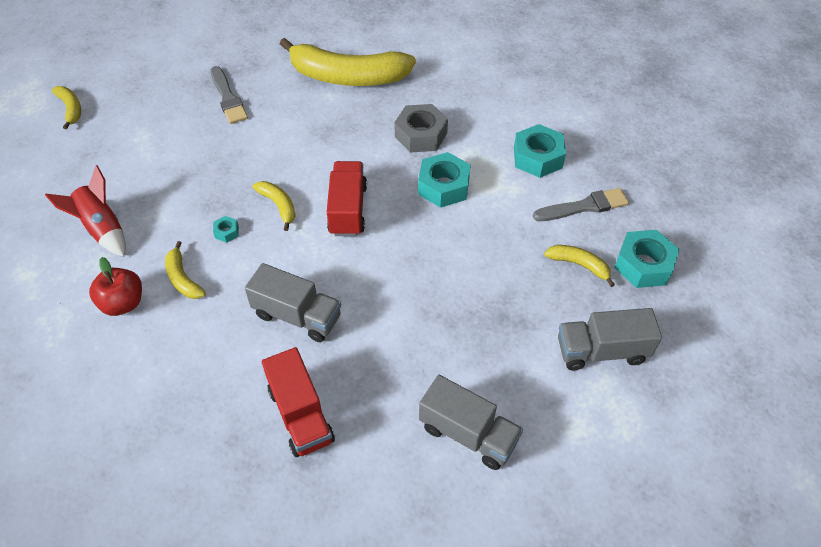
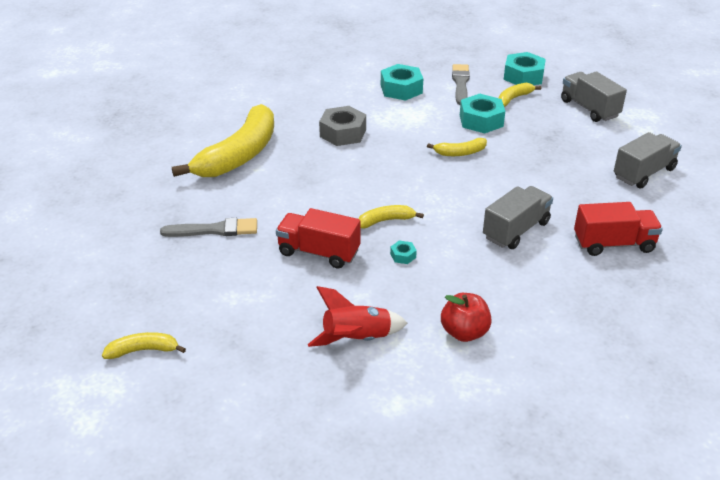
camera: 70 degrees left, 15 degrees down
yellow banana [165,241,206,299] -> yellow banana moved to [427,138,487,156]
red truck [327,161,367,236] -> red truck moved to [276,208,360,269]
turquoise nut [418,152,471,208] -> turquoise nut moved to [460,94,505,133]
grey truck [558,308,662,370] -> grey truck turned 135 degrees clockwise [561,71,627,122]

